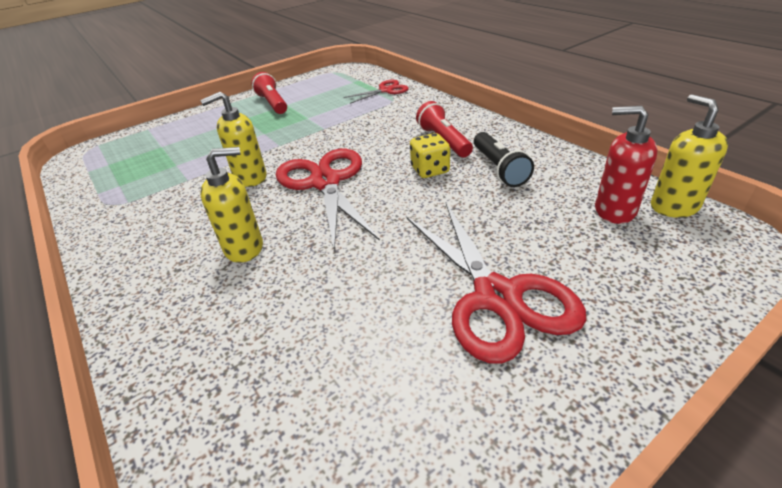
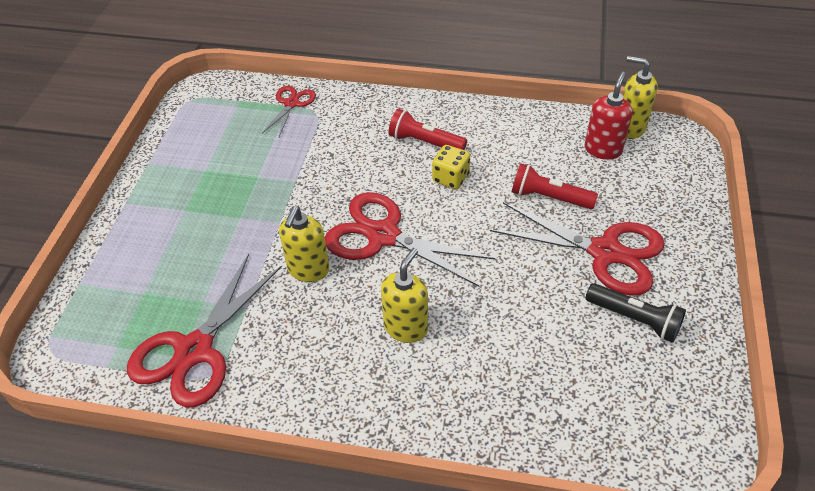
camera: 45 degrees left, 10 degrees up
red flashlight [251,72,287,114] -> red flashlight moved to [512,163,598,209]
black flashlight [474,132,534,187] -> black flashlight moved to [585,283,686,343]
red soap dispenser [595,106,658,224] -> red soap dispenser turned 135 degrees clockwise [585,72,633,160]
none -> red scissors [127,254,282,407]

